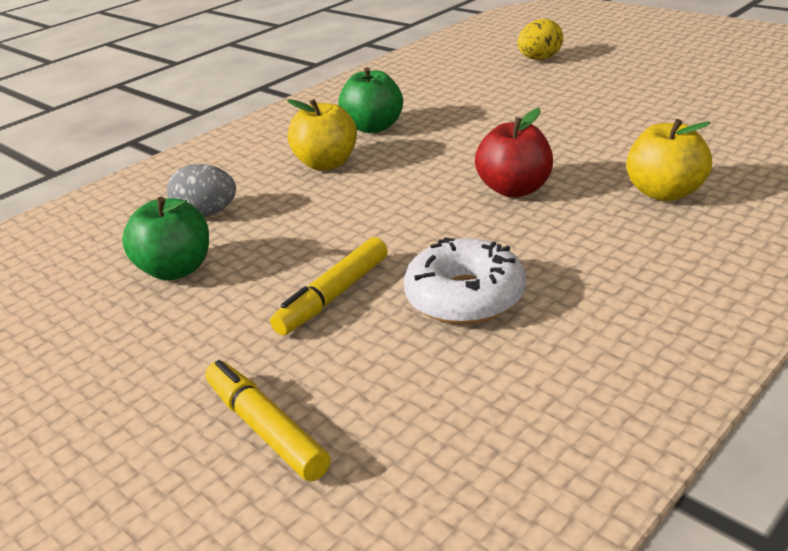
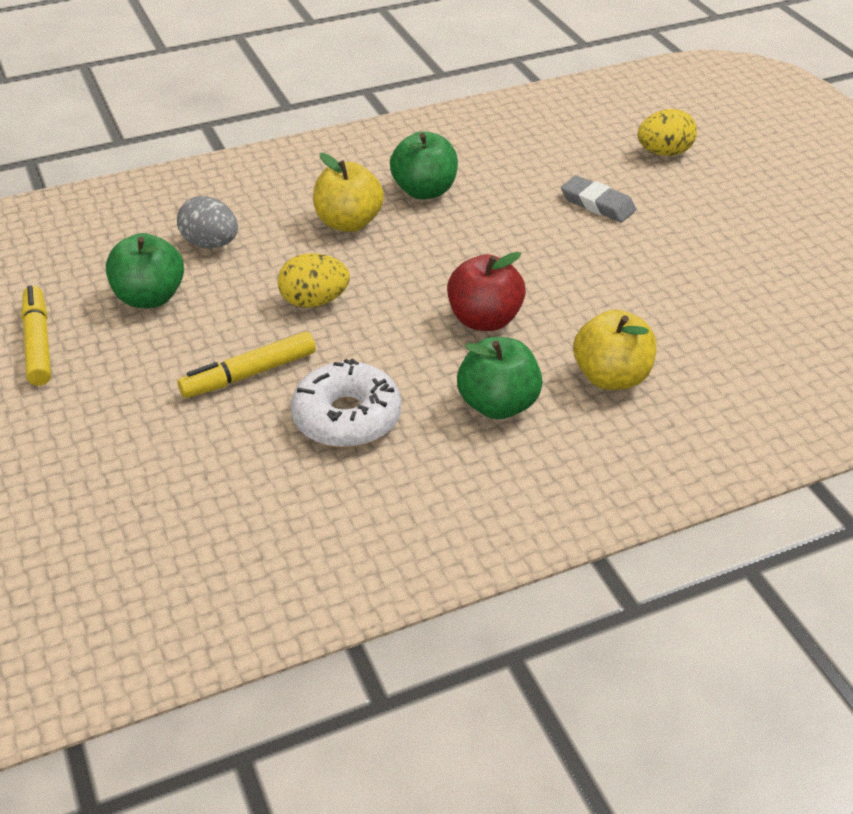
camera: 20 degrees right, 10 degrees up
yellow marker [205,360,330,481] -> yellow marker moved to [21,285,51,386]
none -> yellow egg [278,253,350,308]
none -> green apple [457,337,543,419]
none -> grey eraser [561,175,636,222]

